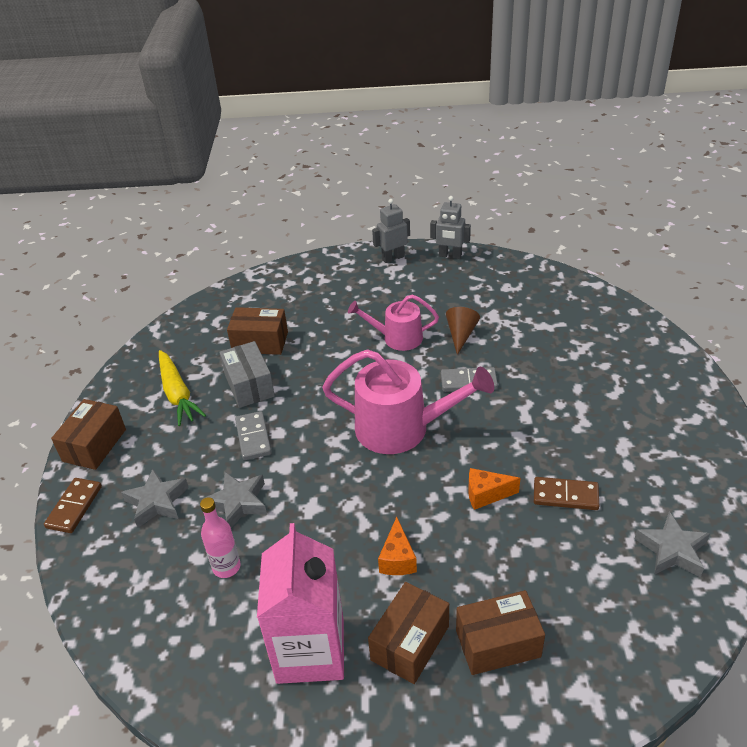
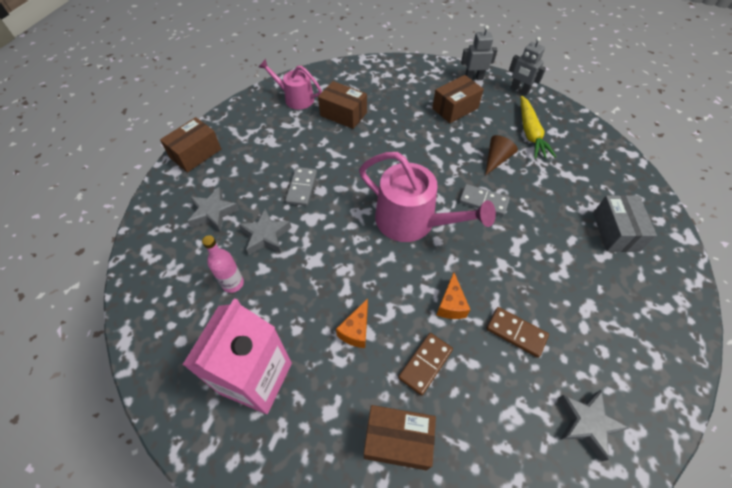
camera: 20 degrees right, 15 degrees up
brown domino [44,478,102,533] -> brown domino moved to [398,333,453,396]
yellow carrot [159,350,206,426] -> yellow carrot moved to [521,95,556,159]
grey box [219,341,275,408] -> grey box moved to [593,195,657,252]
pink watering can [348,294,439,351] -> pink watering can moved to [258,59,322,110]
brown box [368,582,449,684] -> brown box moved to [432,75,484,123]
orange cheese [468,468,520,510] -> orange cheese turned 105 degrees counterclockwise [437,272,470,319]

